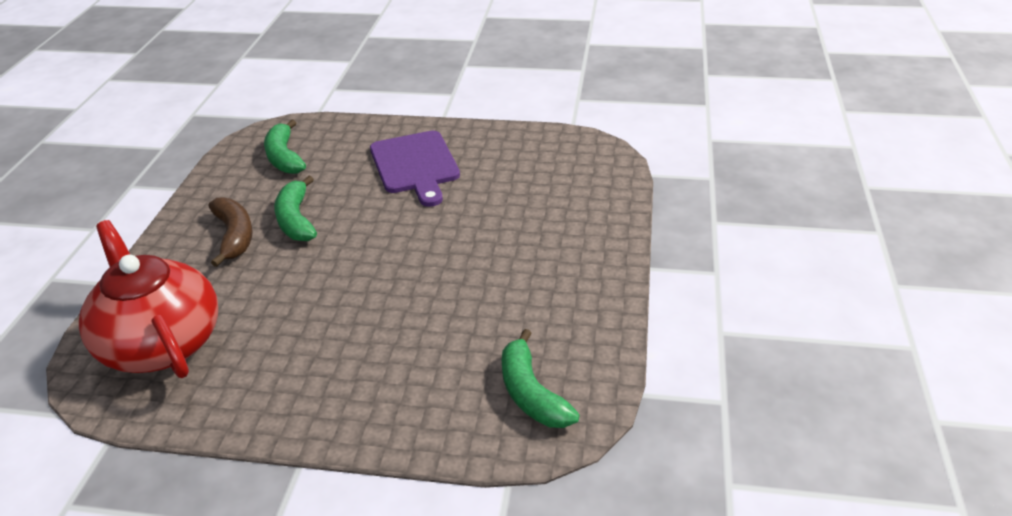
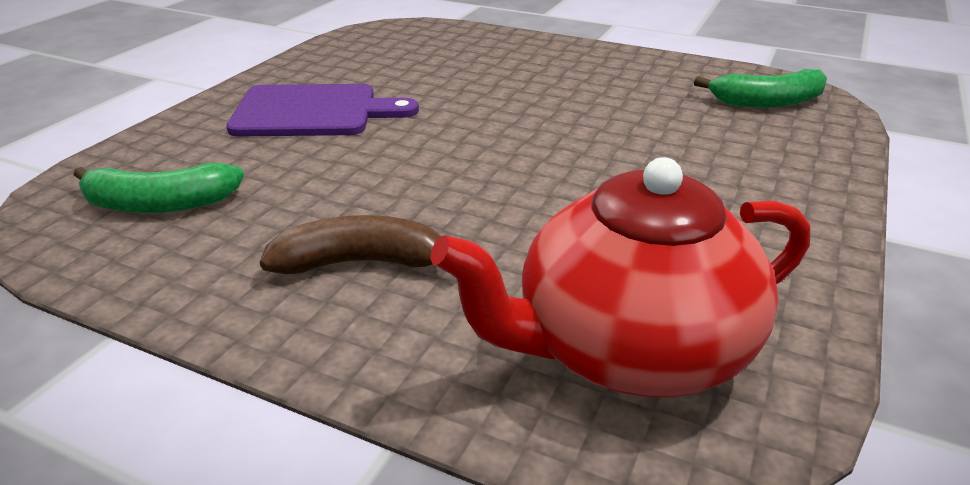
camera: 75 degrees left, 5 degrees down
green banana [274,176,317,241] -> none

